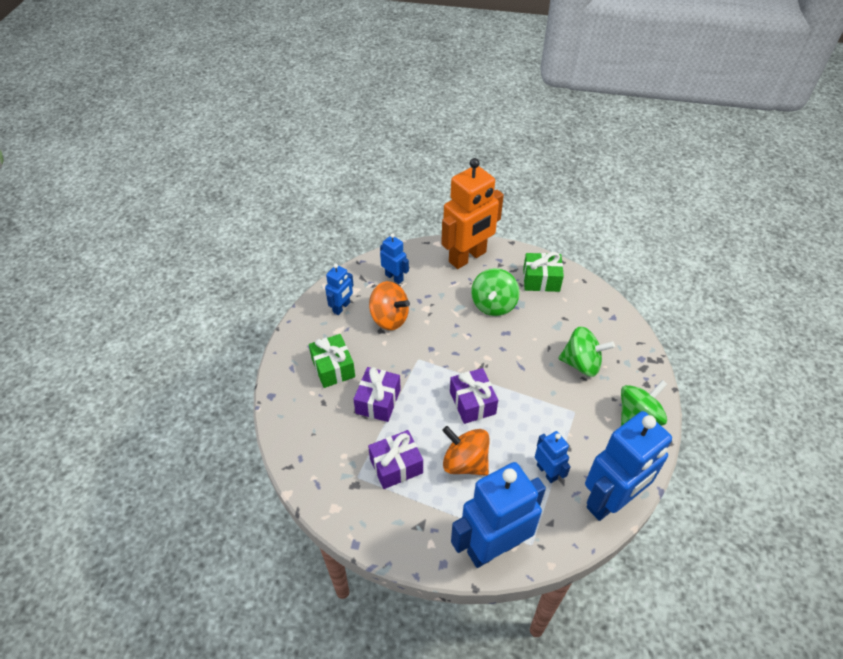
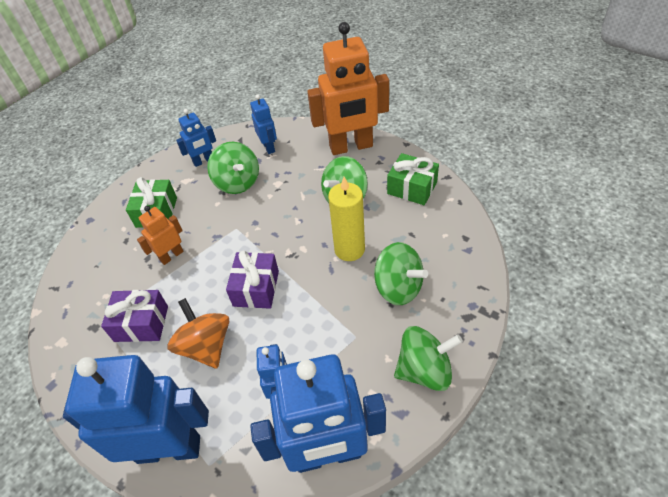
camera: 30 degrees right, 0 degrees up
purple gift [353,367,401,422] -> orange robot [137,206,183,265]
orange spinning top [369,281,410,330] -> green spinning top [207,142,259,194]
none -> yellow candle [328,177,365,261]

